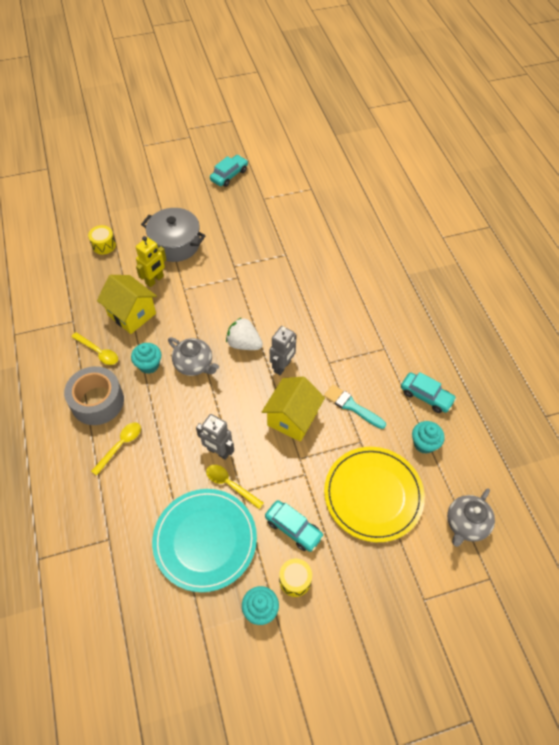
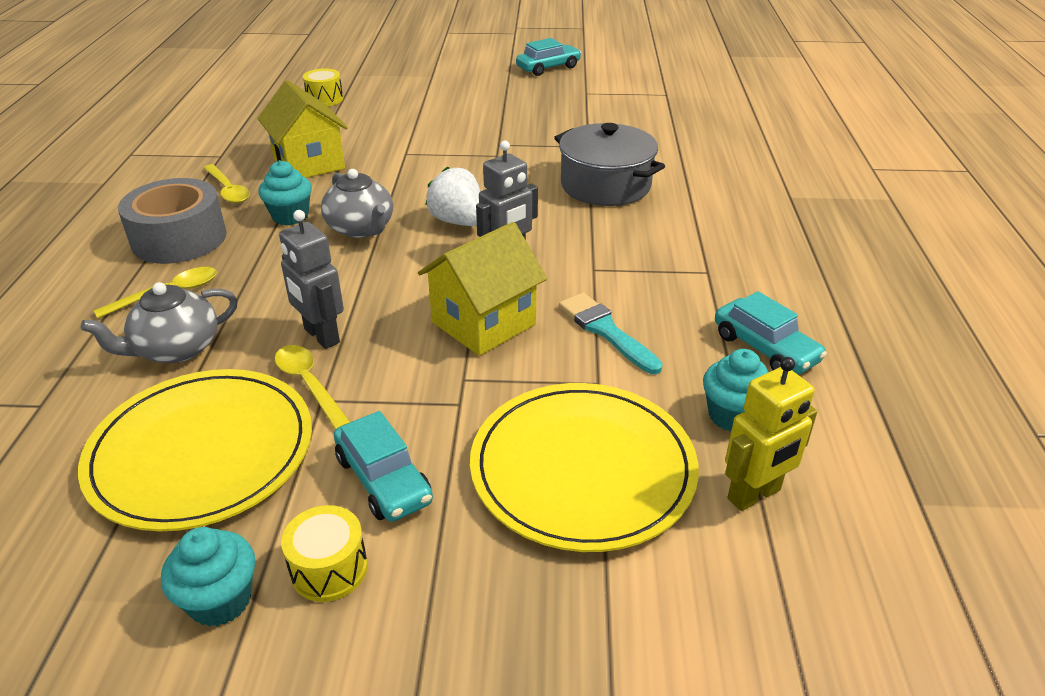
camera: 20 degrees right, 20 degrees down
yellow robot [136,236,167,287] -> yellow robot moved to [725,357,817,511]
grey pot [141,208,206,262] -> grey pot moved to [554,123,665,206]
turquoise plate [152,489,257,592] -> yellow plate [78,369,312,531]
grey teapot [447,488,495,547] -> grey teapot moved to [81,282,238,363]

